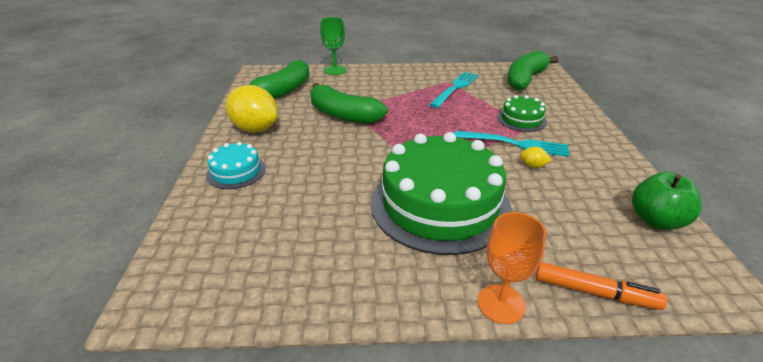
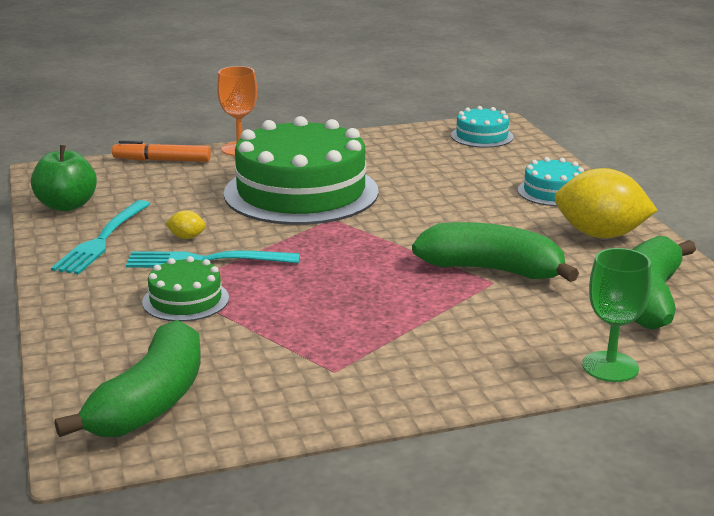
camera: 165 degrees right, 10 degrees down
turquoise fork [429,72,479,108] -> turquoise fork moved to [51,200,150,275]
none -> turquoise cake [451,106,514,148]

